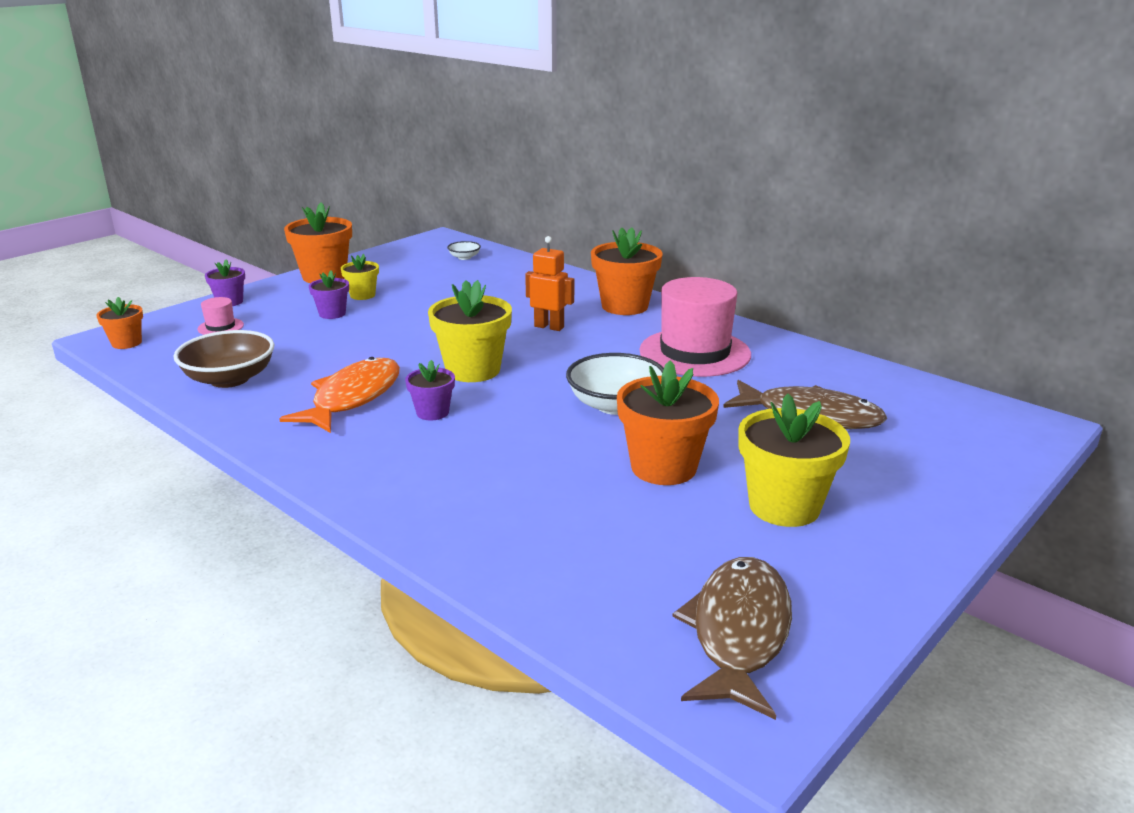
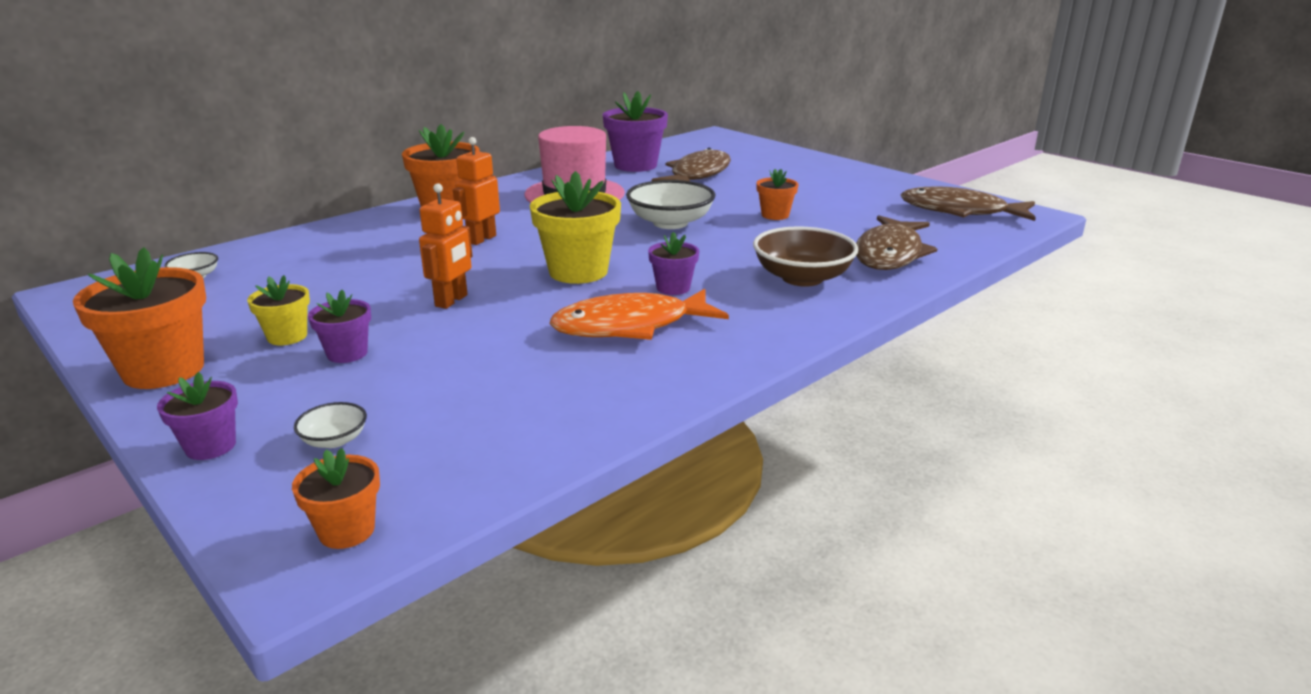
camera: 85 degrees left, 0 degrees up
brown bowl [173,330,274,388] -> brown bowl moved to [753,226,858,287]
pink hat [197,297,244,335] -> white bowl [294,402,367,448]
orange fish [279,357,400,433] -> orange fish turned 45 degrees counterclockwise [550,289,729,340]
orange flower pot [617,361,719,485] -> orange flower pot [756,169,798,220], size x0.55
yellow flower pot [738,393,850,527] -> none
none -> orange robot [419,183,472,309]
none -> purple flower pot [603,91,668,172]
none -> brown fish [856,215,937,270]

